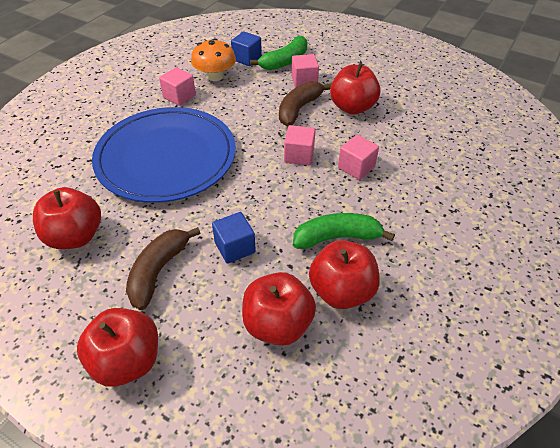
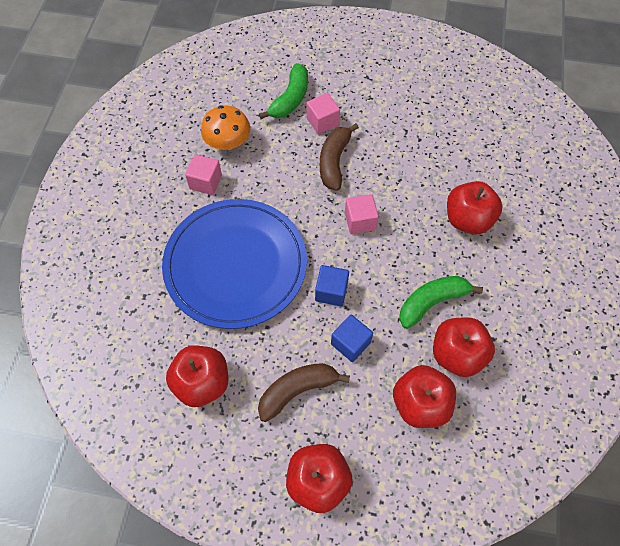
camera: 20 degrees left, 15 degrees up
brown banana [126,227,201,310] -> brown banana turned 60 degrees clockwise [258,363,350,422]
blue cube [231,31,262,66] -> blue cube moved to [315,265,349,306]
red apple [330,63,381,115] -> red apple moved to [447,181,503,235]
pink cube [338,135,379,180] -> none

